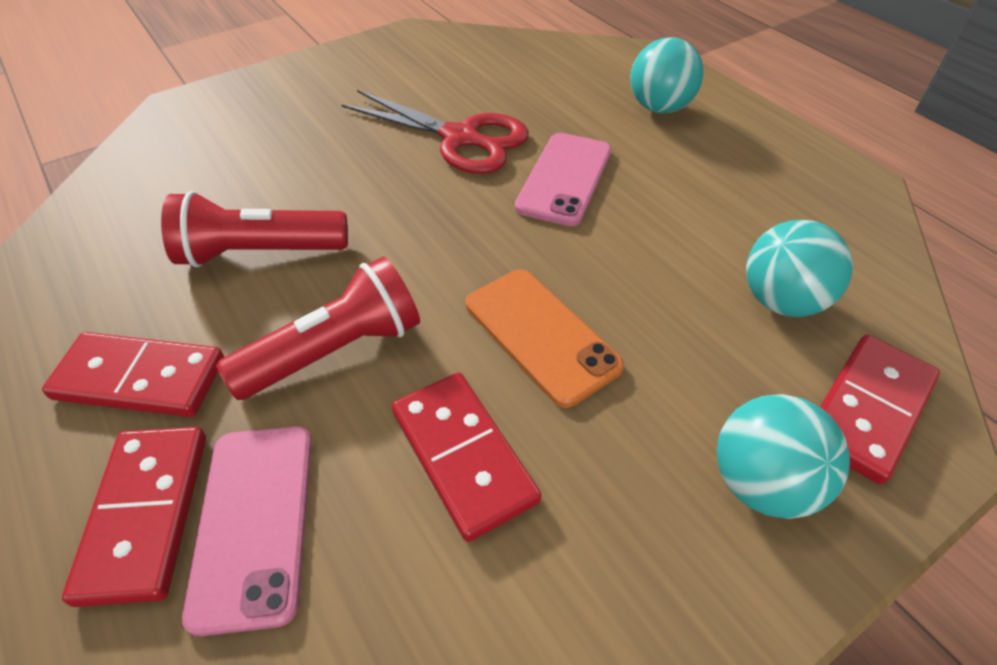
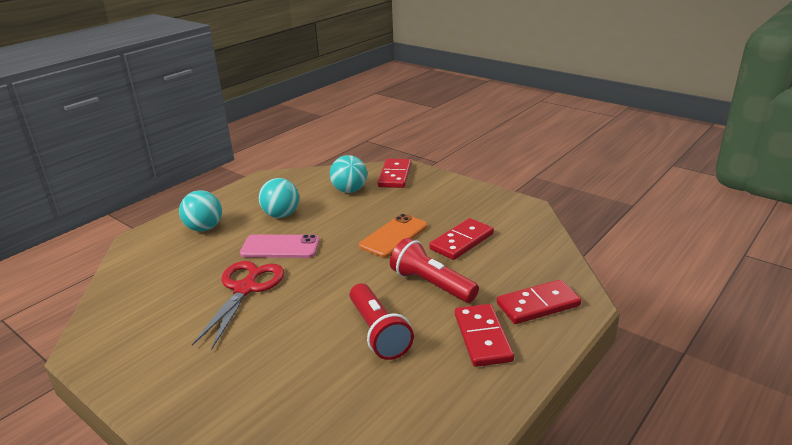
camera: 105 degrees left, 20 degrees down
pink phone [182,426,312,636] -> none
turquoise ball [717,394,850,519] -> turquoise ball moved to [259,178,299,218]
red domino [820,335,940,484] -> red domino turned 75 degrees clockwise [378,159,411,188]

